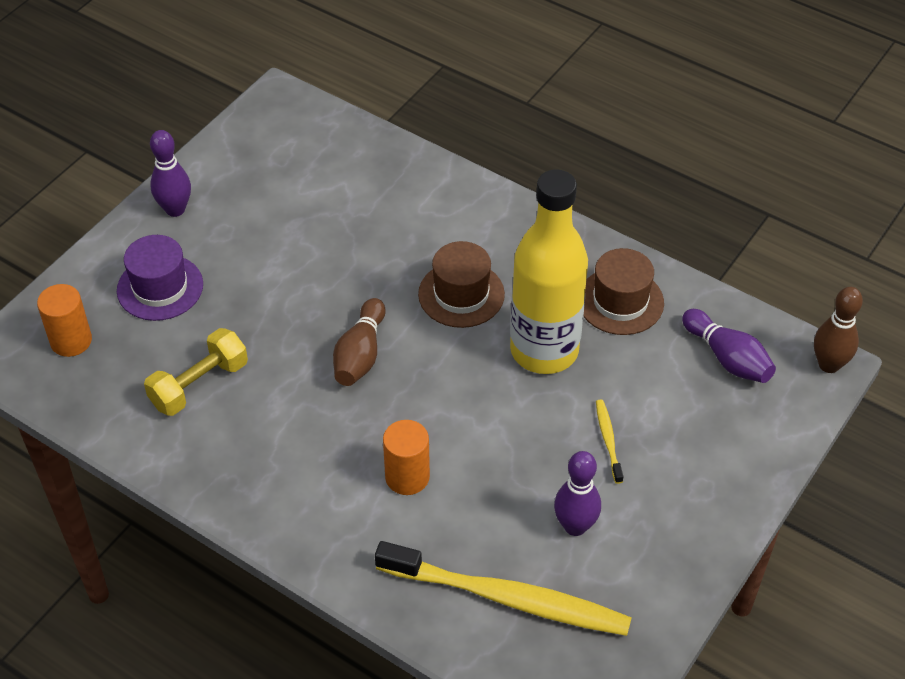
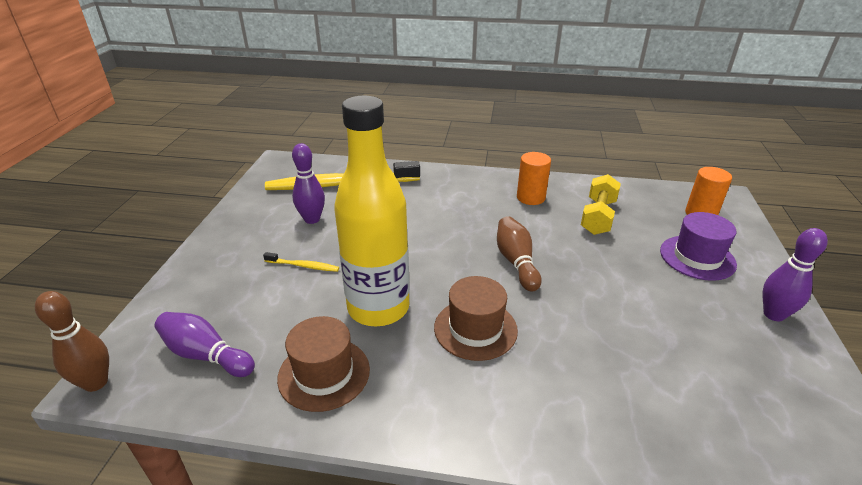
camera: 155 degrees right, 15 degrees down
orange cylinder [383,420,430,495] -> orange cylinder moved to [517,152,551,205]
yellow toothbrush [596,400,623,484] -> yellow toothbrush turned 45 degrees counterclockwise [263,252,339,272]

